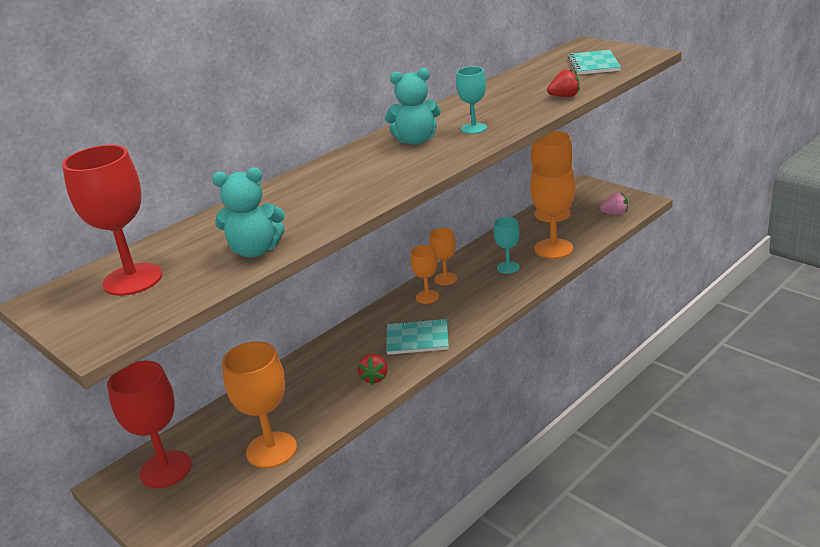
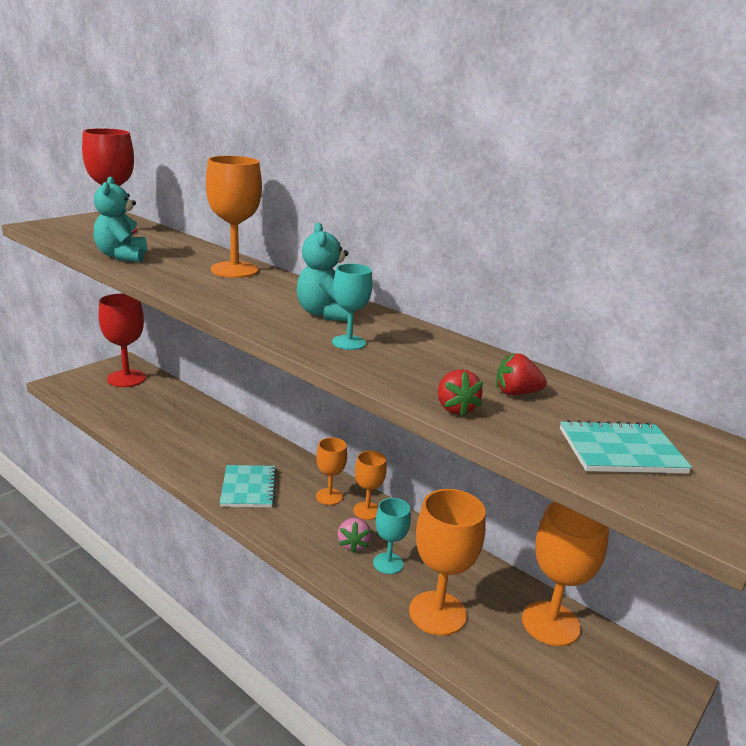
camera: 80 degrees right, 5 degrees down
orange goblet [222,341,297,468] -> orange goblet moved to [206,156,262,278]
red strawberry [357,354,387,385] -> red strawberry moved to [496,353,547,395]
pink strawberry [600,192,628,215] -> pink strawberry moved to [338,518,371,553]

